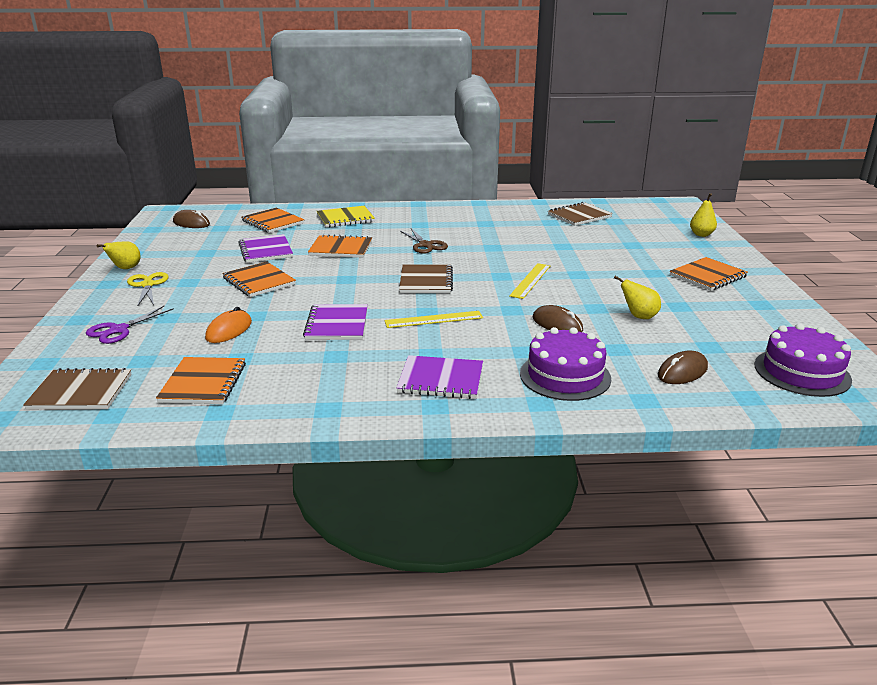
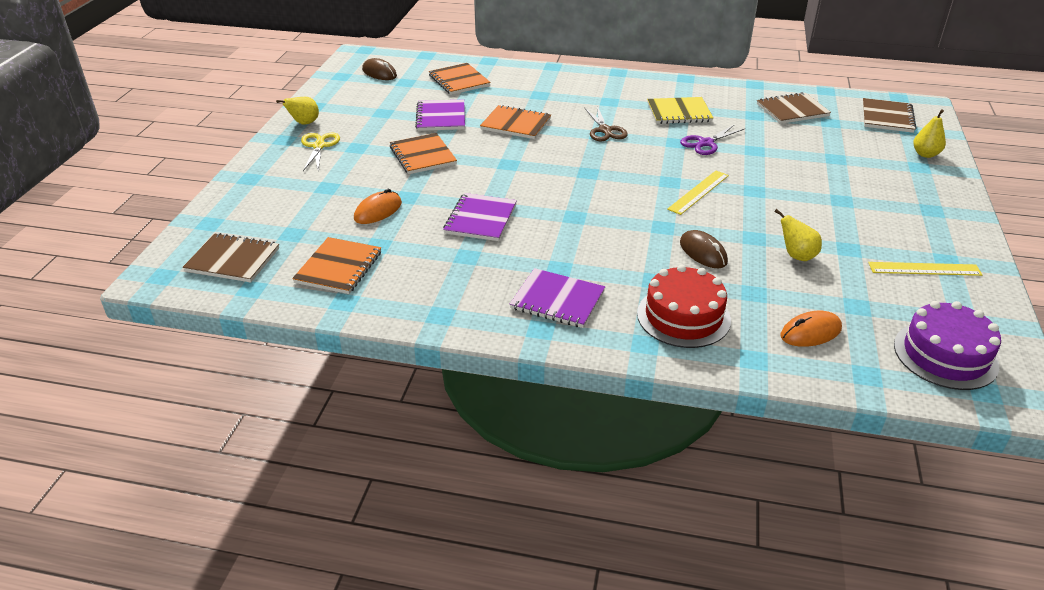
camera: 15 degrees right, 10 degrees up
purple scissors [86,306,174,344] -> purple scissors moved to [680,124,744,155]
yellow notebook [316,206,375,228] -> yellow notebook moved to [647,97,713,124]
yellow ruler [384,311,483,328] -> yellow ruler moved to [868,262,983,276]
brown notebook [399,264,453,293] -> brown notebook moved to [863,98,916,133]
purple cake [520,327,611,401] -> red cake [637,265,731,348]
brown mouse [658,350,708,384] -> orange mouse [780,311,842,347]
orange notebook [670,257,748,291] -> none

